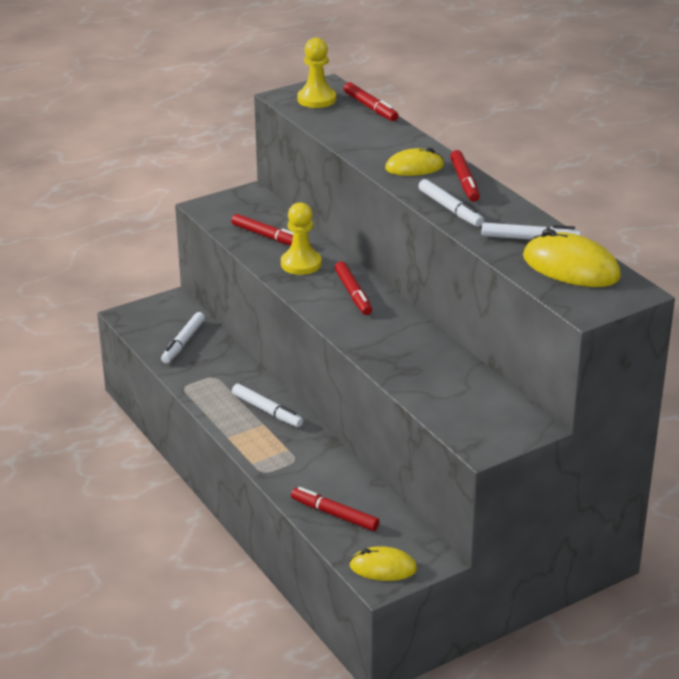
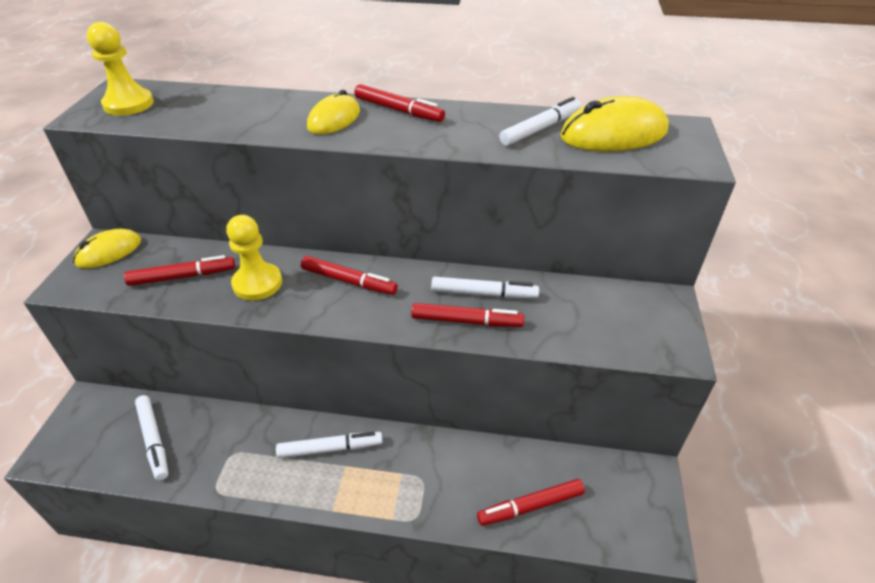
camera: 50 degrees left, 10 degrees up
red marker [343,82,398,121] -> red marker moved to [411,303,524,327]
yellow mouse [349,546,417,581] -> yellow mouse moved to [73,229,142,268]
white marker [418,179,484,227] -> white marker moved to [431,277,539,299]

